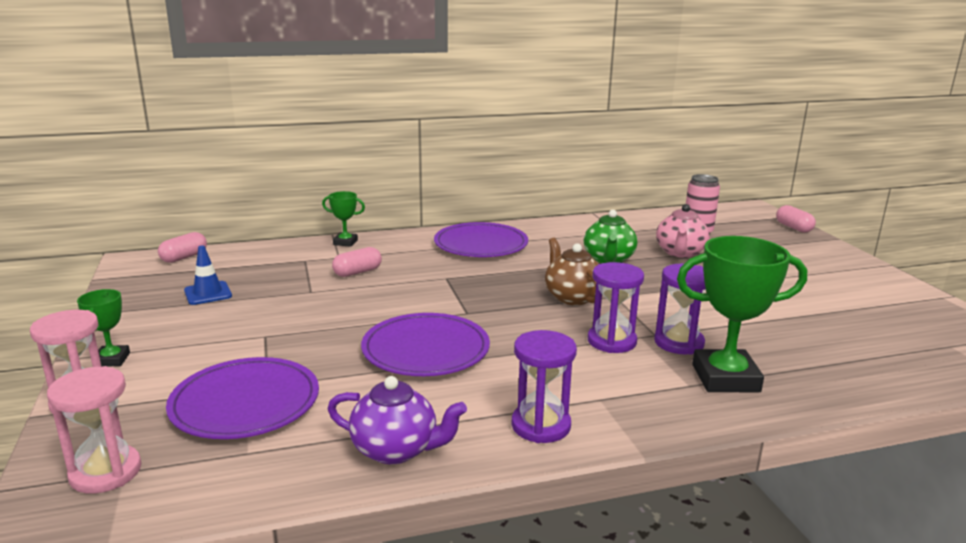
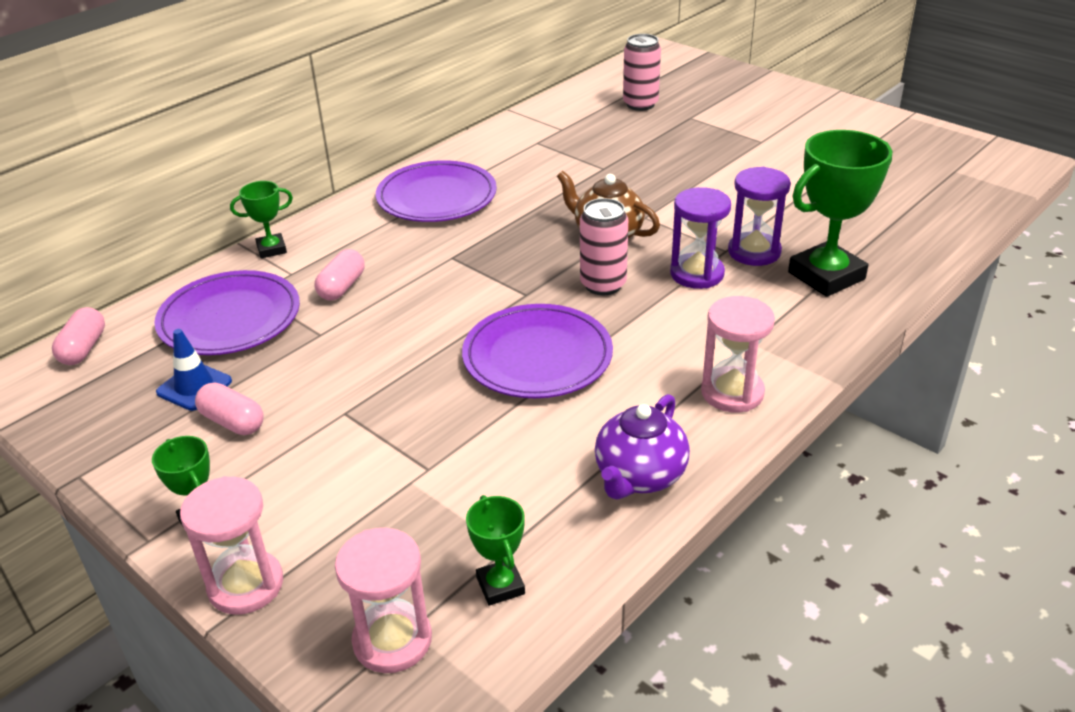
camera: 30 degrees left, 15 degrees up
purple plate [166,357,319,439] -> purple plate moved to [154,270,300,355]
purple teapot [328,376,467,464] -> purple teapot turned 135 degrees clockwise [595,394,690,500]
purple hourglass [511,330,577,443] -> pink hourglass [701,296,775,412]
green teapot [584,210,637,263] -> none
pink teapot [656,204,710,258] -> none
pink capsule [776,205,816,233] -> pink capsule moved to [195,382,264,435]
none -> green trophy [466,495,525,606]
none -> pink can [580,198,628,295]

